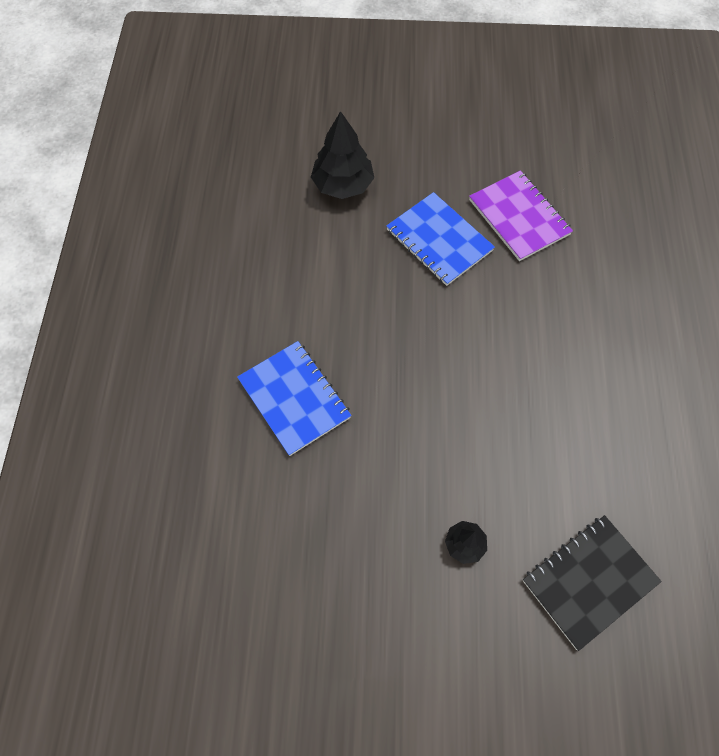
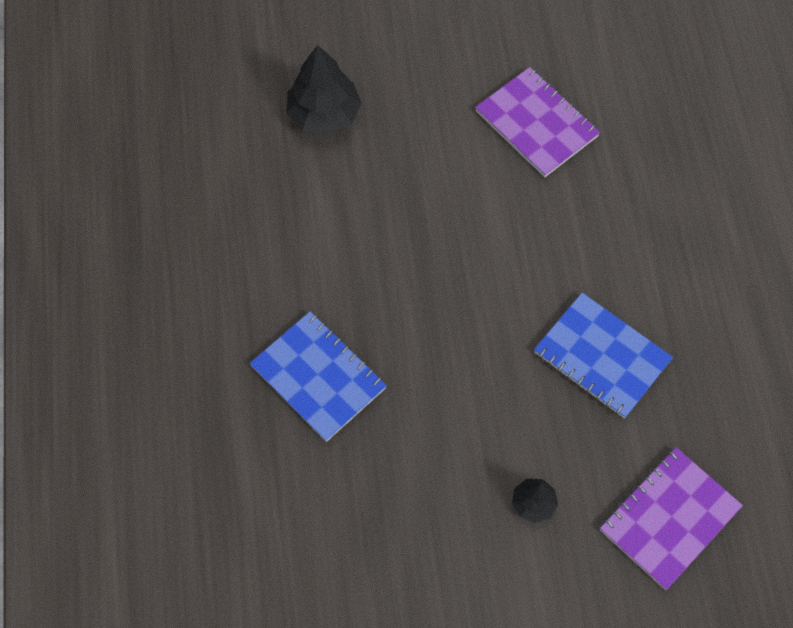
camera: 10 degrees left, 0 degrees up
blue notebook [386,192,495,286] -> blue notebook moved to [534,293,673,418]
black notebook [523,515,662,651] -> purple notebook [600,447,743,590]

